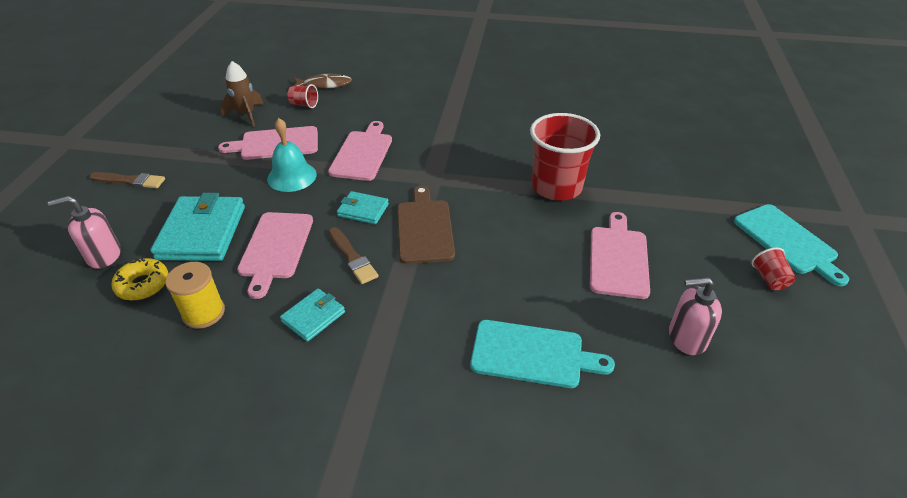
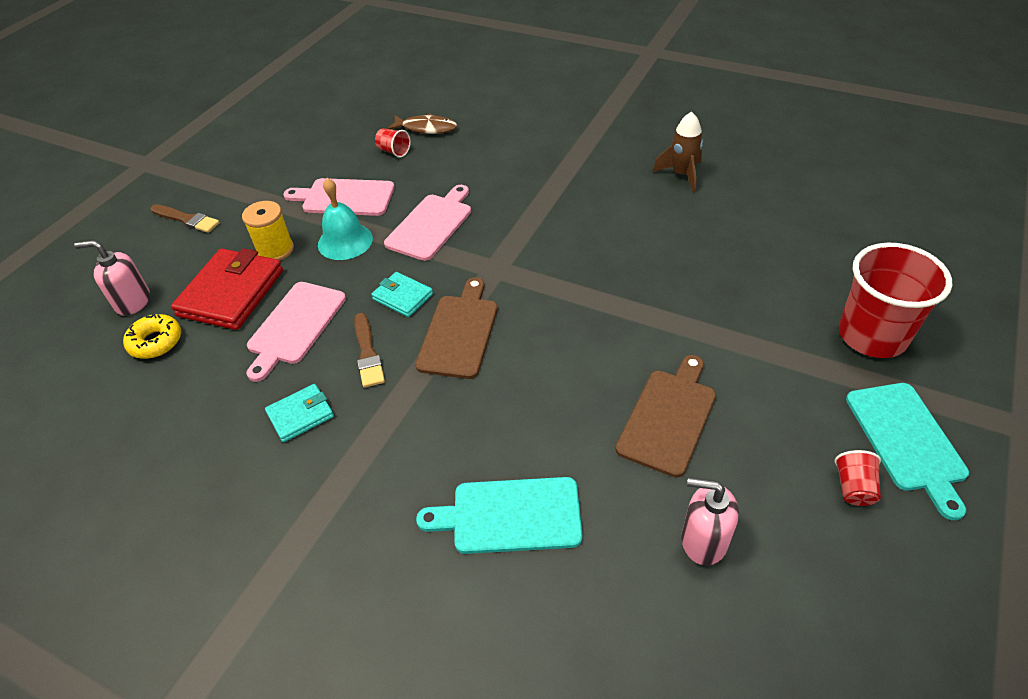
camera: 20 degrees right, 5 degrees up
turquoise wallet [150,193,245,261] -> red wallet [171,248,283,330]
yellow spool [165,262,225,329] -> yellow spool moved to [242,201,294,261]
brown rocket [220,61,264,127] -> brown rocket moved to [653,112,703,193]
turquoise cutting board [470,320,615,388] -> turquoise cutting board turned 150 degrees clockwise [416,477,582,554]
red cup [530,113,600,200] -> red cup moved to [839,243,952,358]
pink cutting board [590,212,650,299] -> brown cutting board [616,355,716,478]

